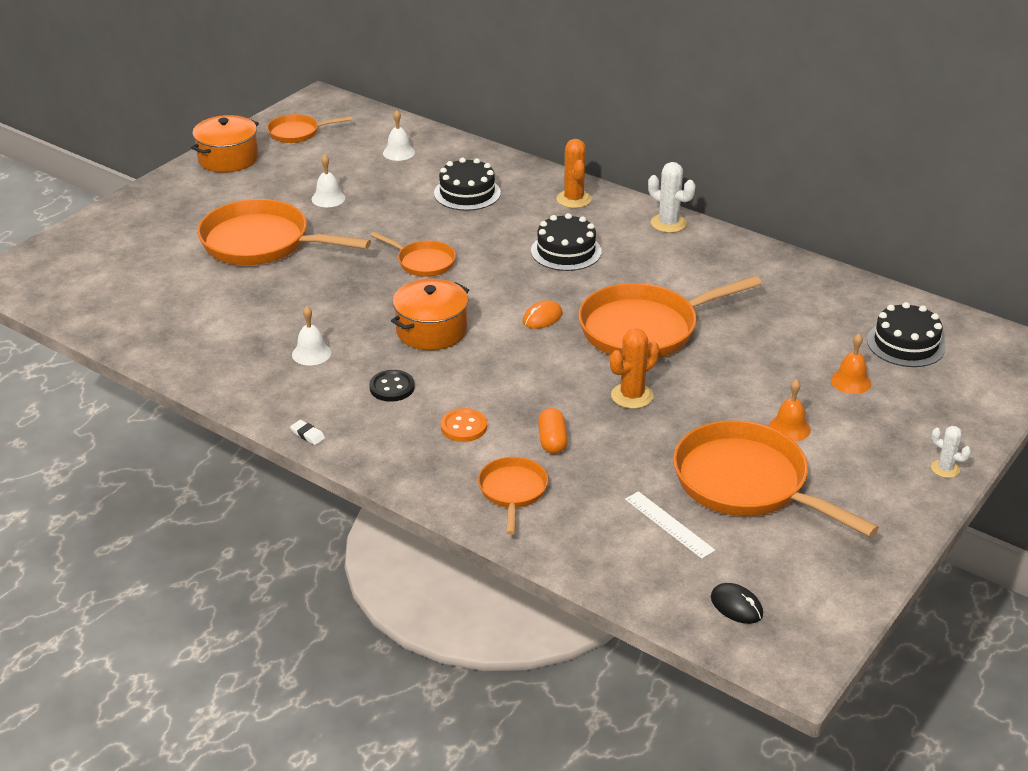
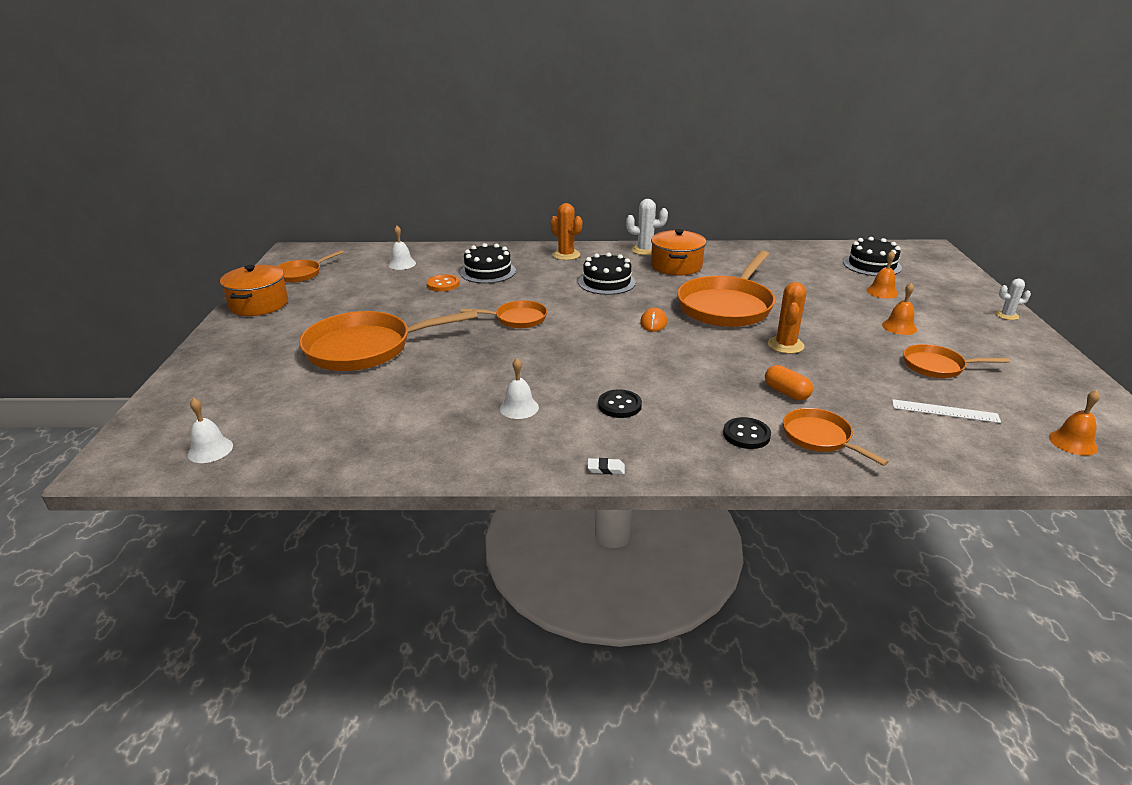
camera: 35 degrees left, 5 degrees down
white bell [312,155,345,207] -> white bell moved to [188,398,233,463]
orange pot [391,279,469,350] -> orange pot moved to [651,229,706,275]
orange button [441,408,487,442] -> orange button moved to [427,274,460,292]
orange pan [673,420,879,537] -> orange pan [903,344,1010,378], size x0.52
black mouse [711,583,763,624] -> orange bell [1049,390,1100,456]
none -> black button [723,417,771,449]

